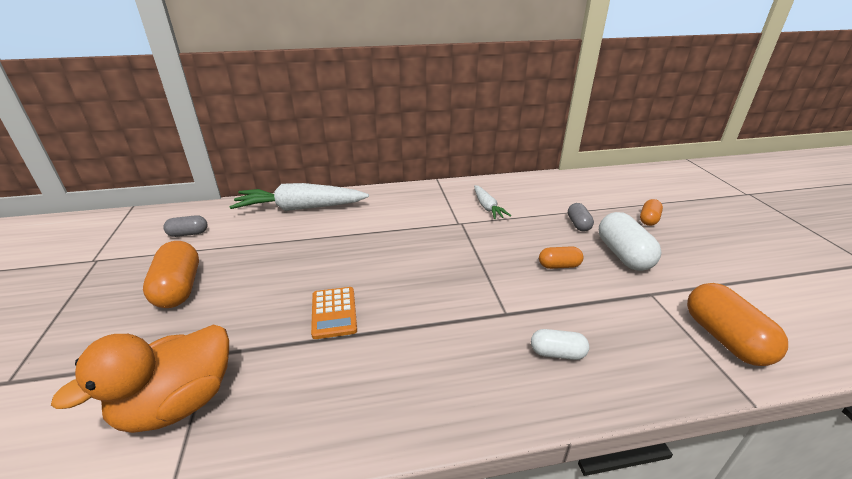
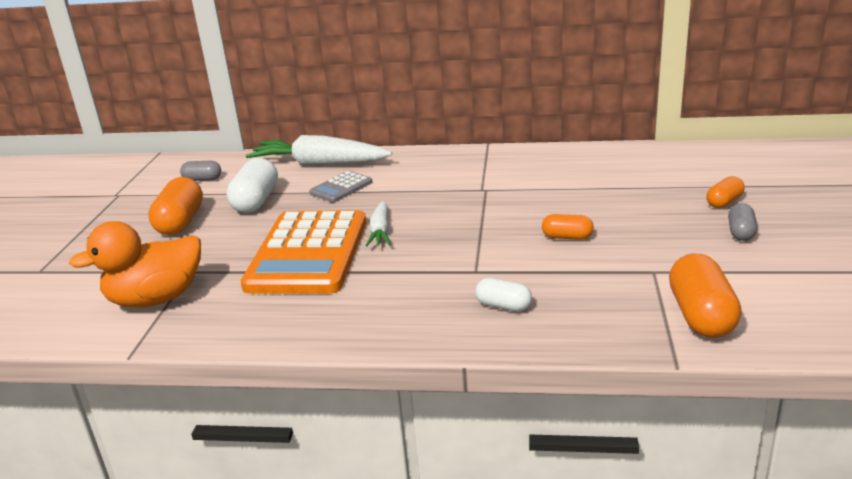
camera: 20 degrees right, 5 degrees down
orange calculator [311,287,357,339] -> orange calculator [241,210,366,294], size x2.22
white carrot [474,185,511,219] -> white carrot moved to [366,201,391,247]
grey capsule [568,203,594,232] -> grey capsule moved to [728,203,757,241]
white capsule [599,212,661,271] -> white capsule moved to [226,158,278,213]
none -> grey calculator [309,171,372,202]

